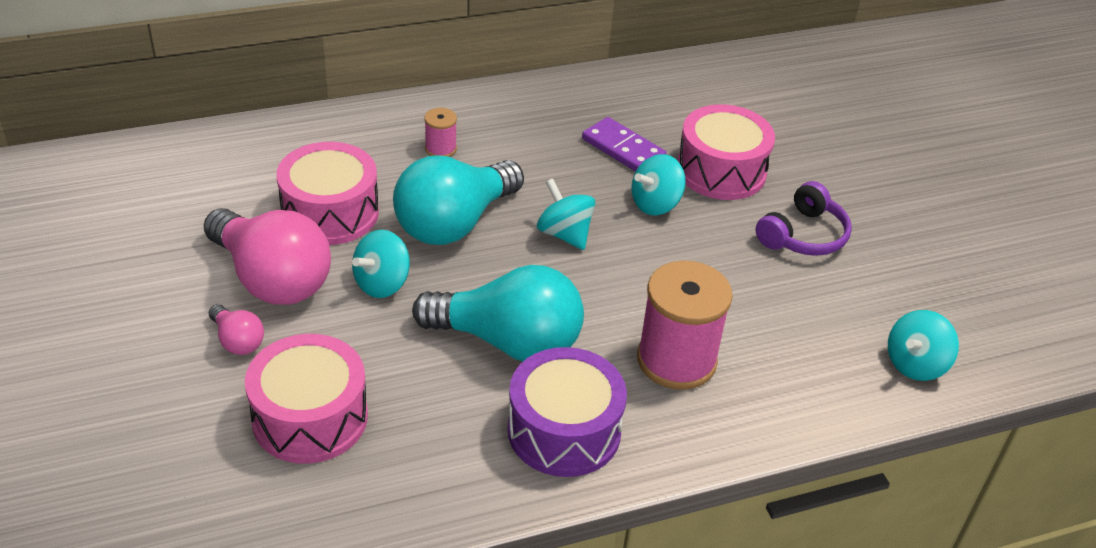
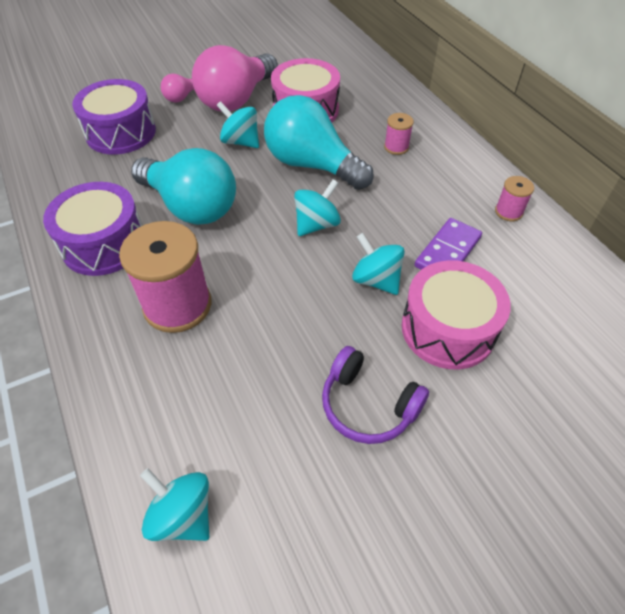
camera: 85 degrees right, 10 degrees up
pink drum [245,334,368,464] -> purple drum [72,79,156,155]
turquoise light bulb [412,265,584,361] -> turquoise light bulb turned 60 degrees counterclockwise [131,148,236,225]
none -> pink spool [495,176,534,221]

